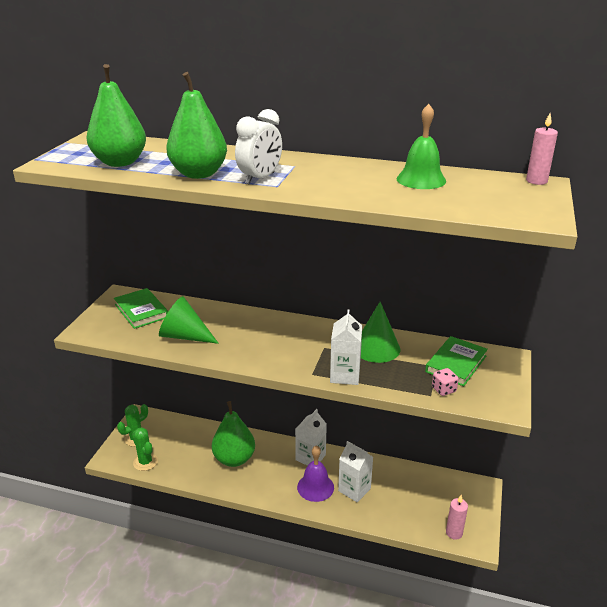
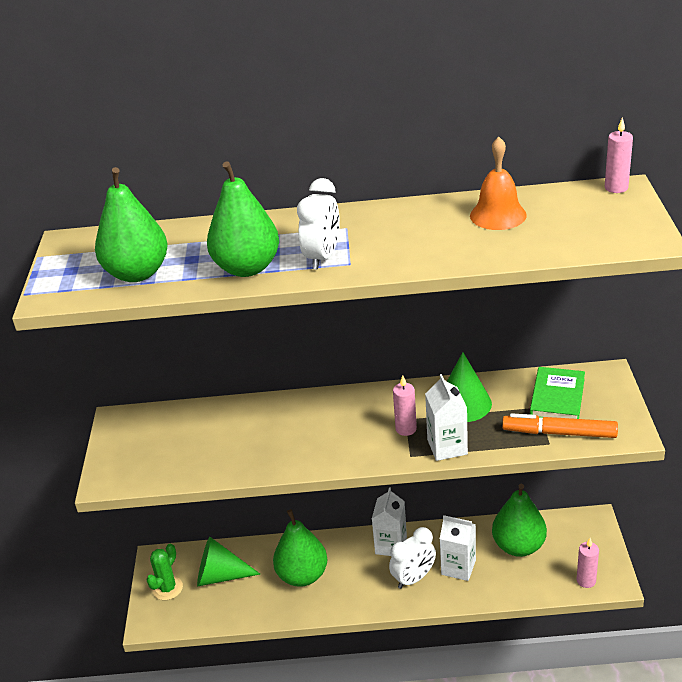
camera: 15 degrees left, 5 degrees up
green book [114,288,168,329] -> none
green cactus [132,427,158,471] -> none
green cone [159,296,219,344] -> green cone moved to [197,537,260,586]
purple bell [297,446,334,502] -> white clock [389,527,436,589]
green bell [397,104,446,189] -> orange bell [470,137,527,230]
pink dice [432,368,459,396] -> orange marker [502,413,618,438]
none -> pink candle [393,375,417,436]
none -> green pear [492,484,547,557]

